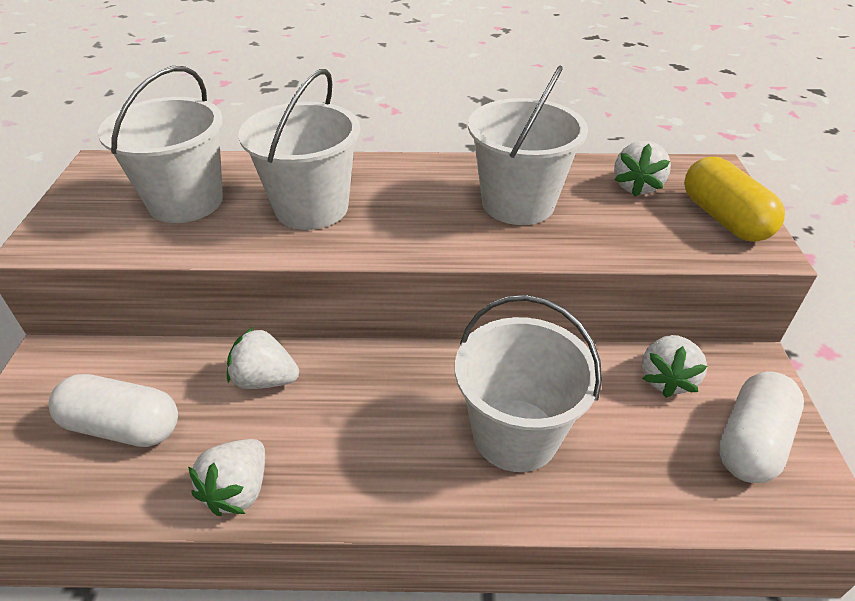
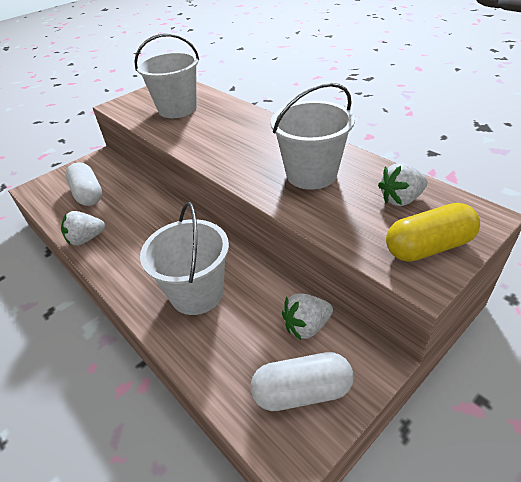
camera: 50 degrees right, 0 degrees up
white strawberry [227,327,299,389] -> none
white bucket [238,69,360,230] -> none
yellow capsule [684,157,785,242] -> yellow capsule turned 45 degrees clockwise [386,203,480,262]

